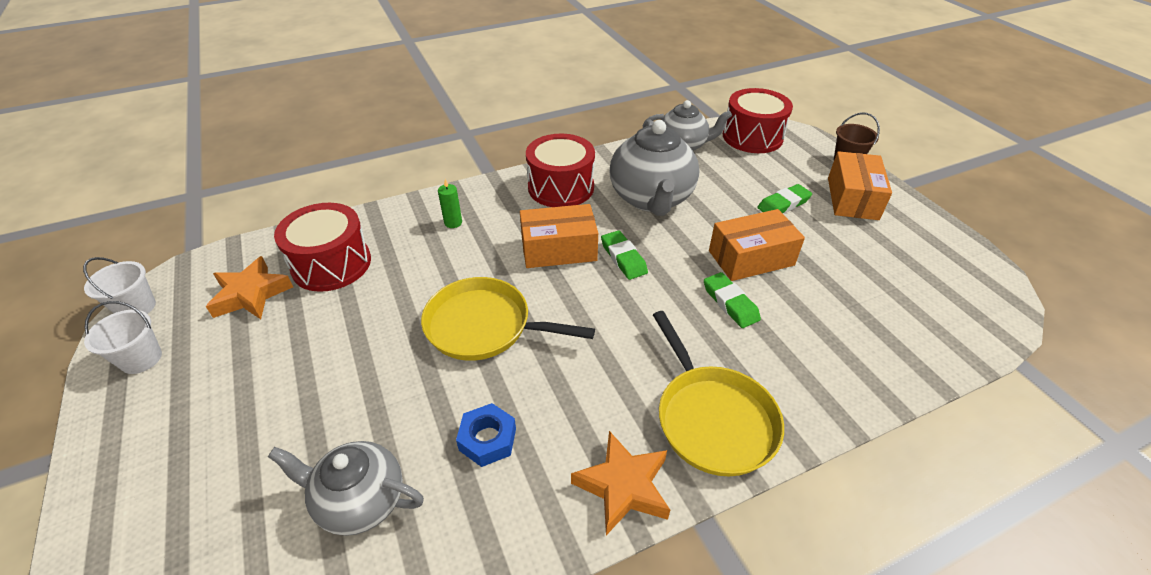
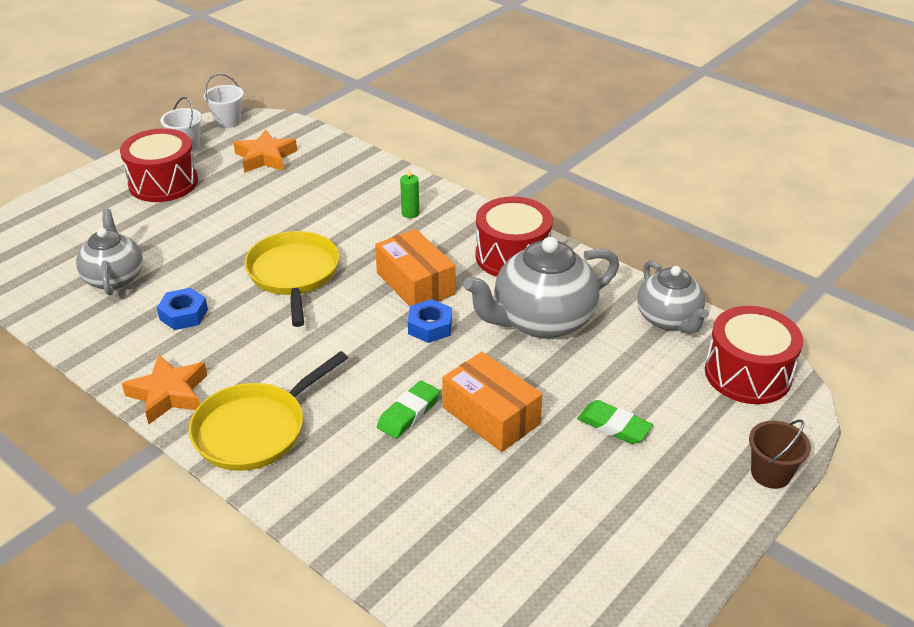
camera: 65 degrees right, 5 degrees down
red drum [274,203,371,292] -> red drum moved to [120,128,198,202]
green eraser [601,230,648,280] -> blue nut [408,299,452,343]
orange box [828,151,892,220] -> none

